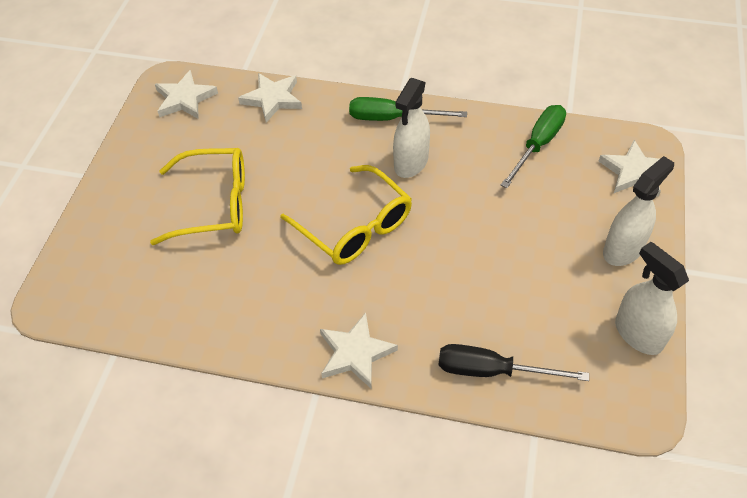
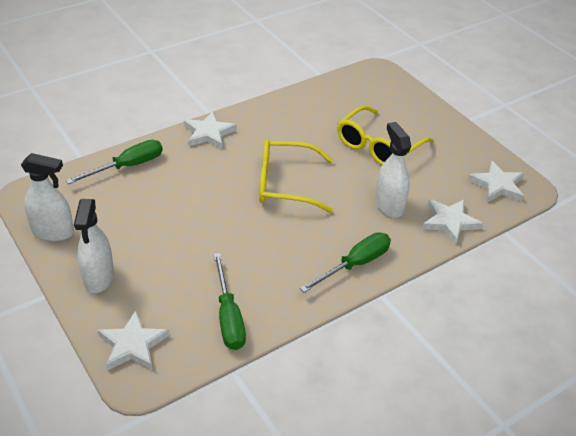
camera: 130 degrees right, 10 degrees down
white spray bottle [393,78,430,178] -> white spray bottle moved to [375,122,411,218]
black screwdriver [439,344,589,381] -> green screwdriver [66,140,163,184]

